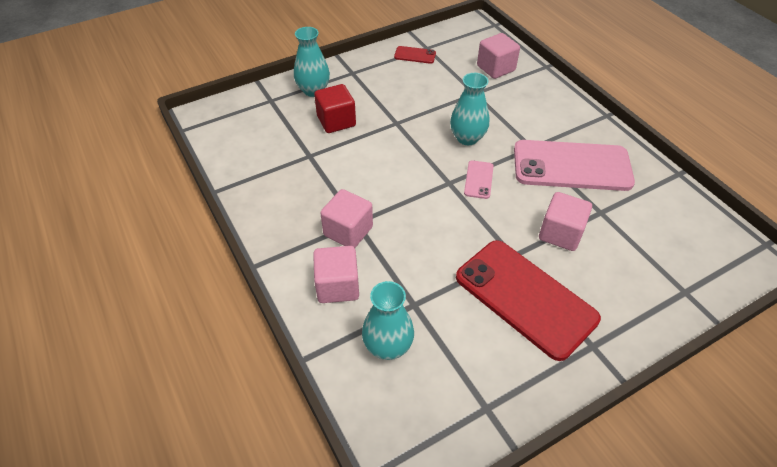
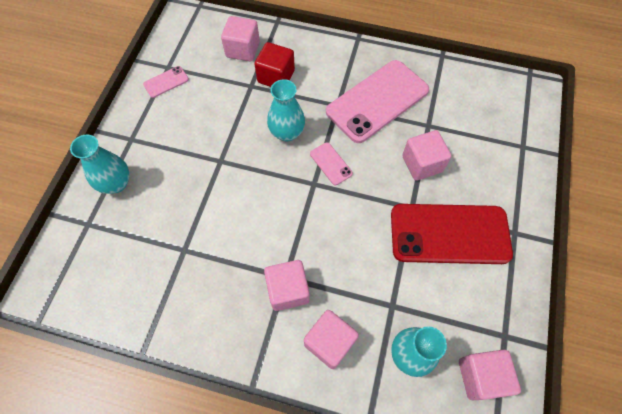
camera: 45 degrees left, 15 degrees up
red cube [314,84,356,133] -> red cube moved to [255,42,295,87]
red phone [394,46,436,64] -> pink phone [143,66,189,98]
none -> pink cube [459,349,521,400]

